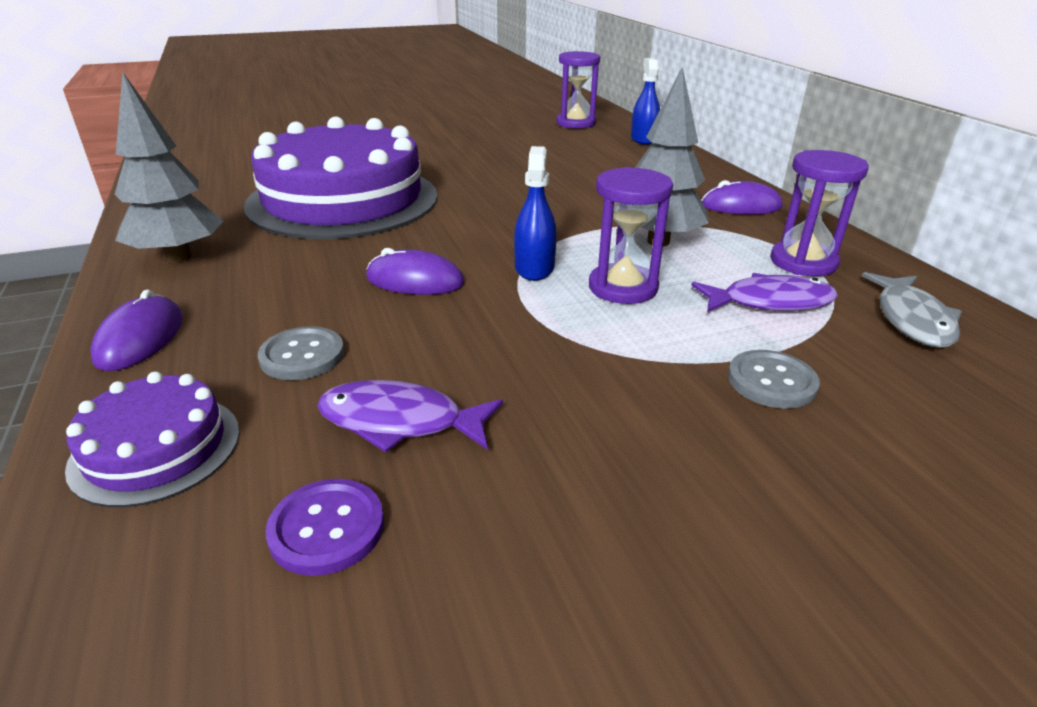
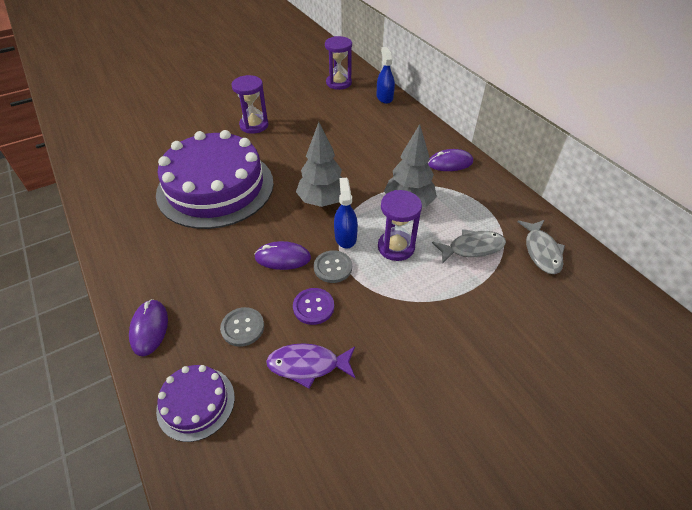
camera: 10 degrees left, 15 degrees up
grey tree [115,73,223,262] -> grey tree moved to [296,122,342,207]
purple button [266,479,384,576] -> purple button moved to [293,288,334,325]
purple fish [691,273,838,312] -> grey fish [432,229,506,264]
grey button [728,350,820,409] -> grey button moved to [314,250,352,283]
purple hourglass [770,150,869,276] -> purple hourglass moved to [231,75,268,134]

